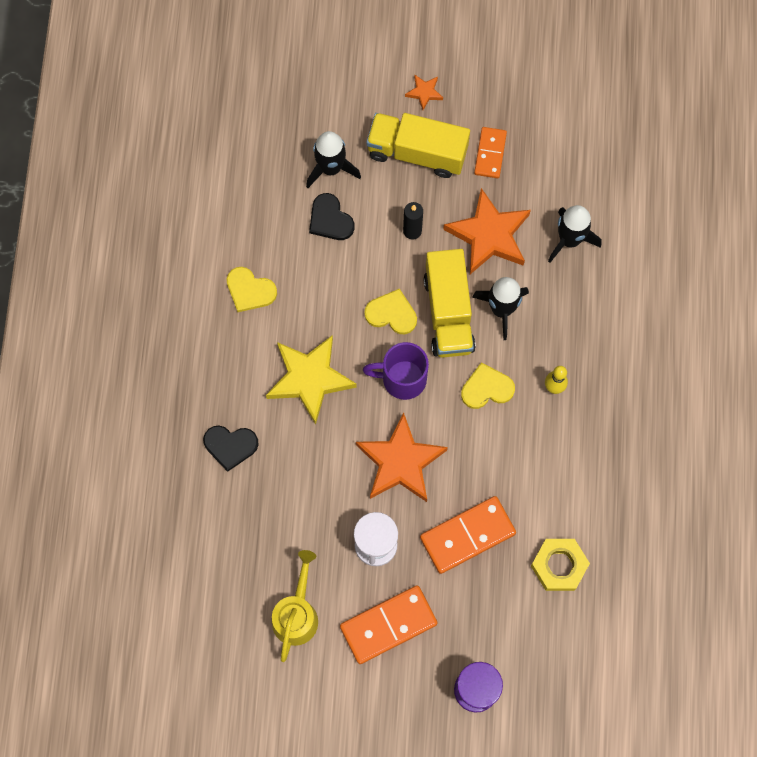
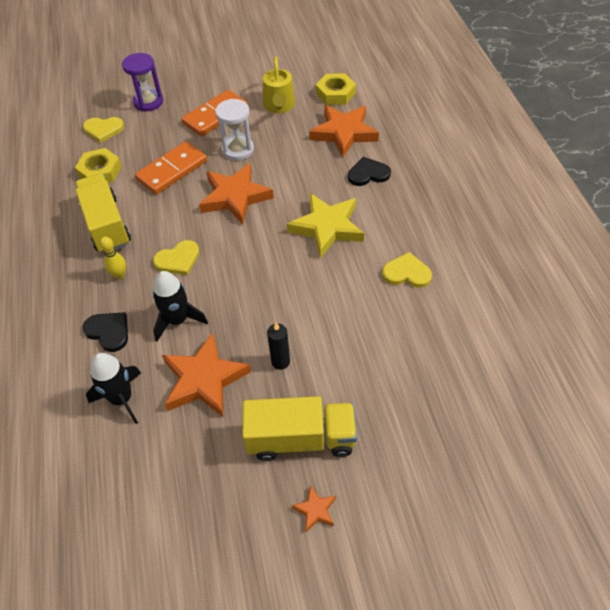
camera: 165 degrees right, 20 degrees down
black rocket [306,131,361,188] -> none
black heart [309,193,354,240] -> black heart moved to [83,312,128,352]
purple mug [363,342,429,400] -> none
yellow heart [364,289,417,334] -> yellow heart moved to [83,117,124,143]
yellow truck [423,249,476,358] -> yellow truck moved to [75,173,131,253]
orange domino [474,127,507,178] -> none
none -> orange star [309,105,379,157]
none -> yellow nut [316,73,356,105]

